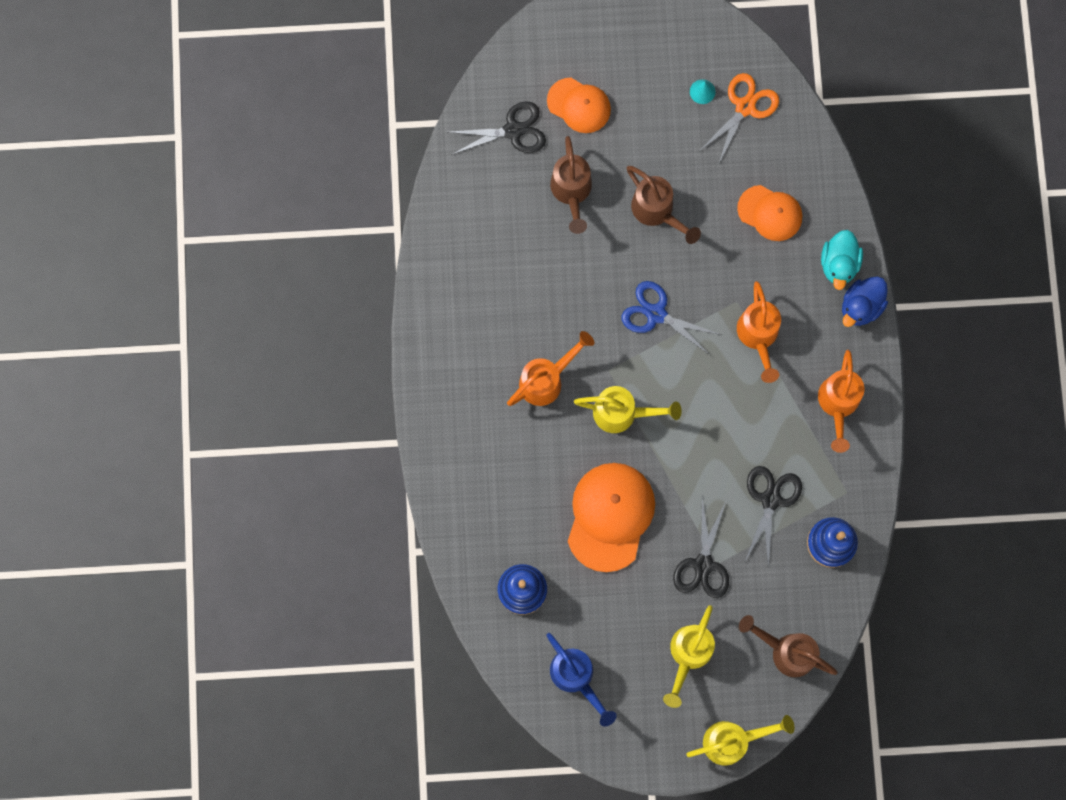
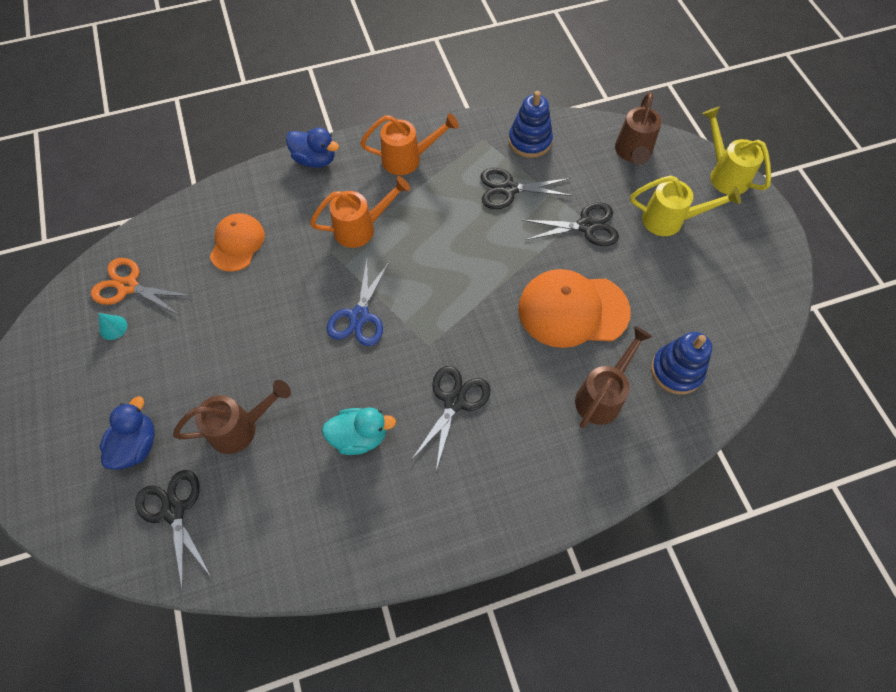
camera: 105 degrees left, 15 degrees down
orange watering can [507,331,594,406] -> black scissors [411,366,491,471]
blue watering can [546,633,617,727] -> none
orange cap [547,78,611,133] -> blue duck [99,396,155,470]
yellow watering can [574,386,682,433] -> none
brown watering can [627,166,701,244] -> brown watering can moved to [575,326,652,428]
turquoise duck [821,230,863,290] -> turquoise duck moved to [322,407,396,455]

